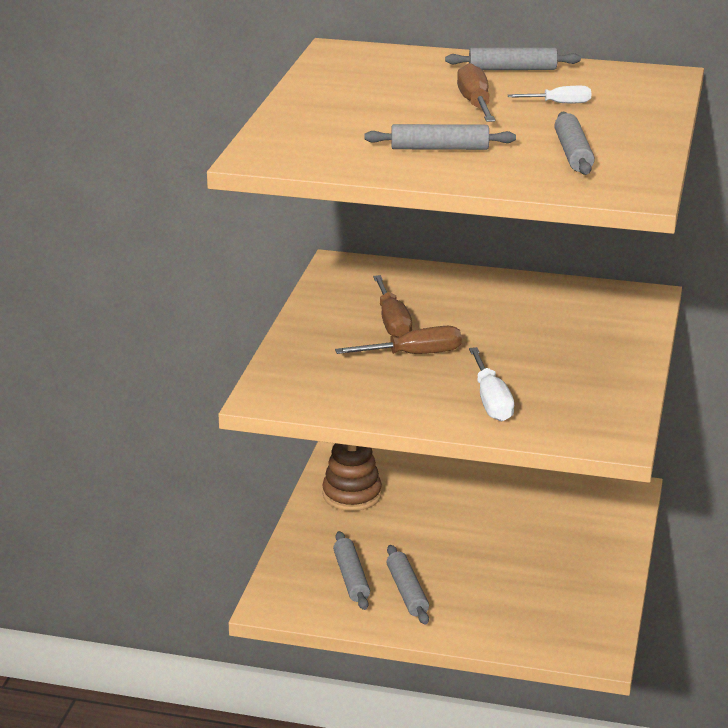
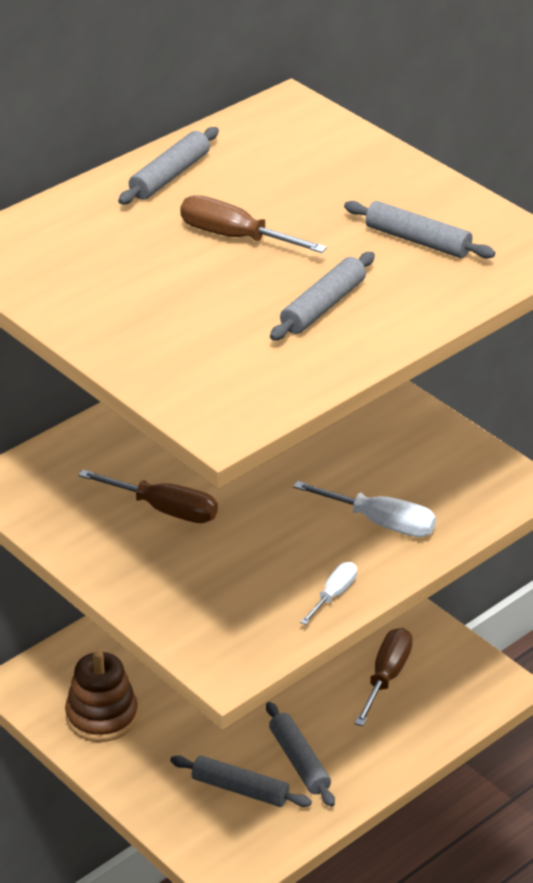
camera: 55 degrees left, 10 degrees up
brown screwdriver [335,326,462,354] -> brown screwdriver moved to [354,628,413,726]
grey rolling pin [387,545,429,625] -> grey rolling pin turned 45 degrees clockwise [266,702,335,807]
white screwdriver [508,86,591,103] -> white screwdriver moved to [300,562,357,625]

